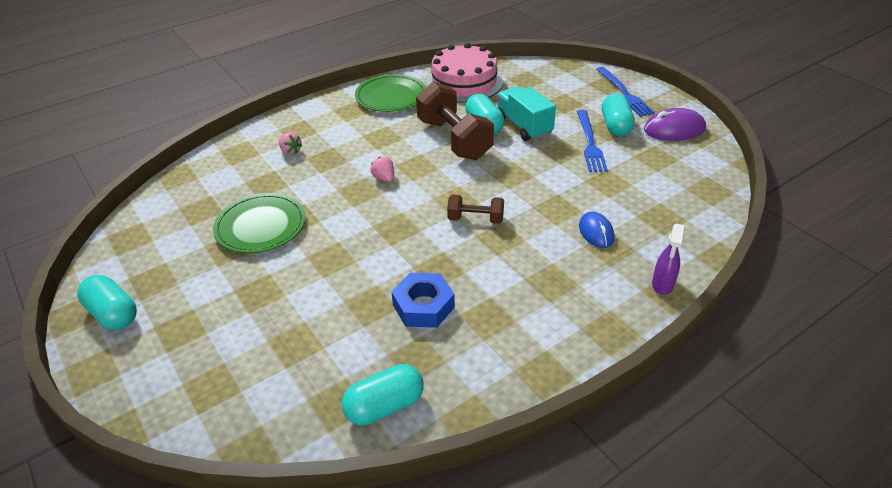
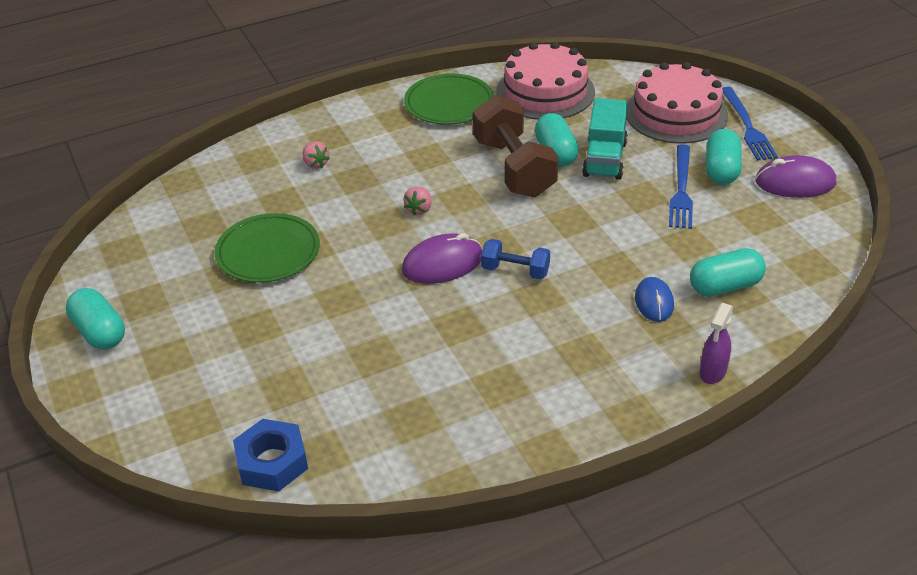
camera: 10 degrees right, 0 degrees up
turquoise capsule [341,364,424,426] -> turquoise capsule moved to [690,248,766,297]
pink strawberry [371,157,394,182] -> pink strawberry turned 135 degrees counterclockwise [403,187,432,216]
blue nut [391,273,455,328] -> blue nut moved to [233,419,308,492]
brown dumbbell [447,195,504,224] -> blue dumbbell [481,239,550,279]
turquoise truck [497,87,556,141] -> turquoise truck turned 150 degrees counterclockwise [582,98,628,180]
none -> purple mouse [402,233,482,284]
none -> pink cake [626,62,728,144]

